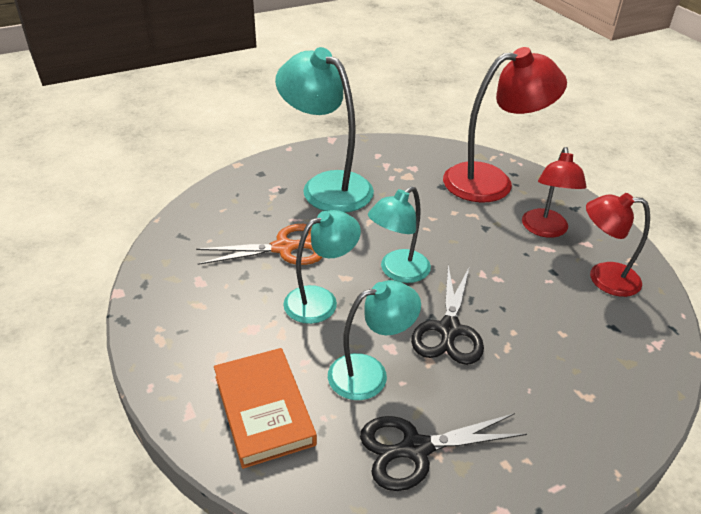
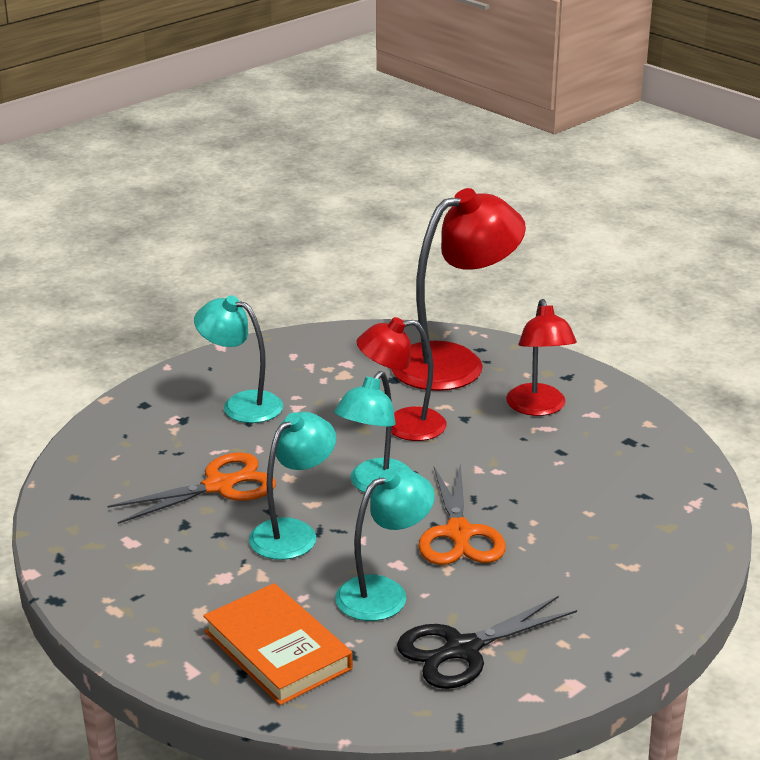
camera: 15 degrees left, 10 degrees down
turquoise lamp [275,47,374,213] -> turquoise lamp [194,295,283,423], size x0.62
black scissors [411,265,484,365] -> orange scissors [418,463,506,565]
red lamp [586,193,650,297] -> red lamp moved to [357,317,447,441]

